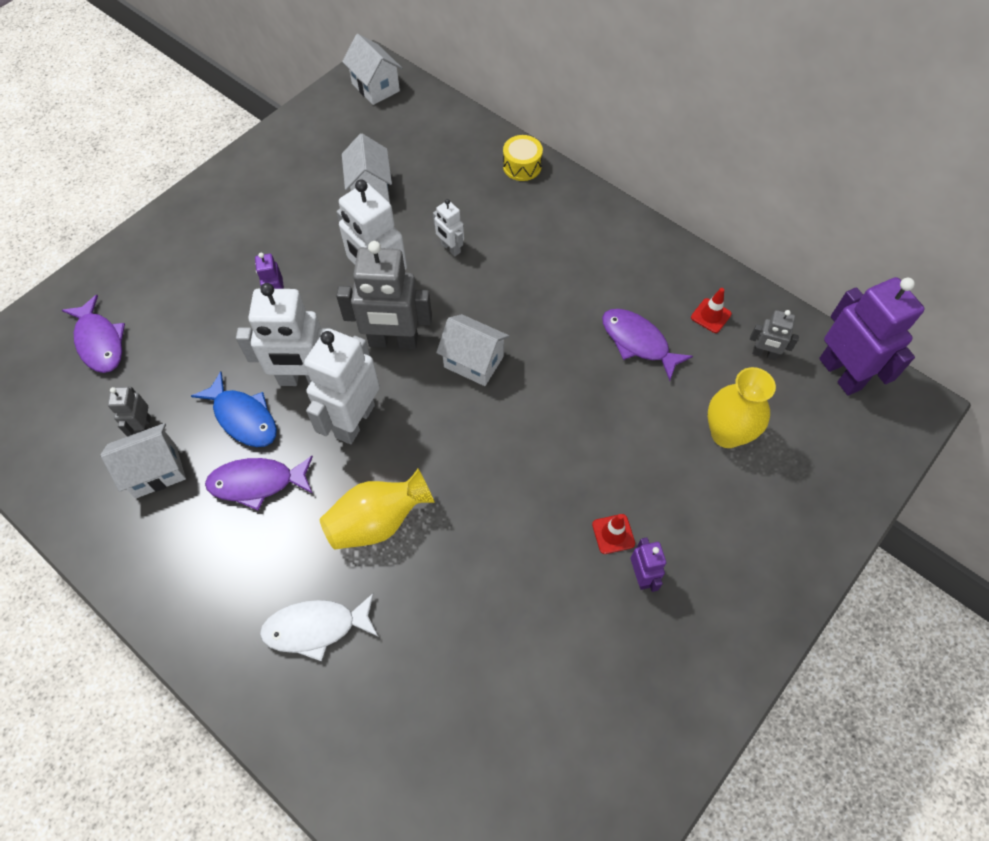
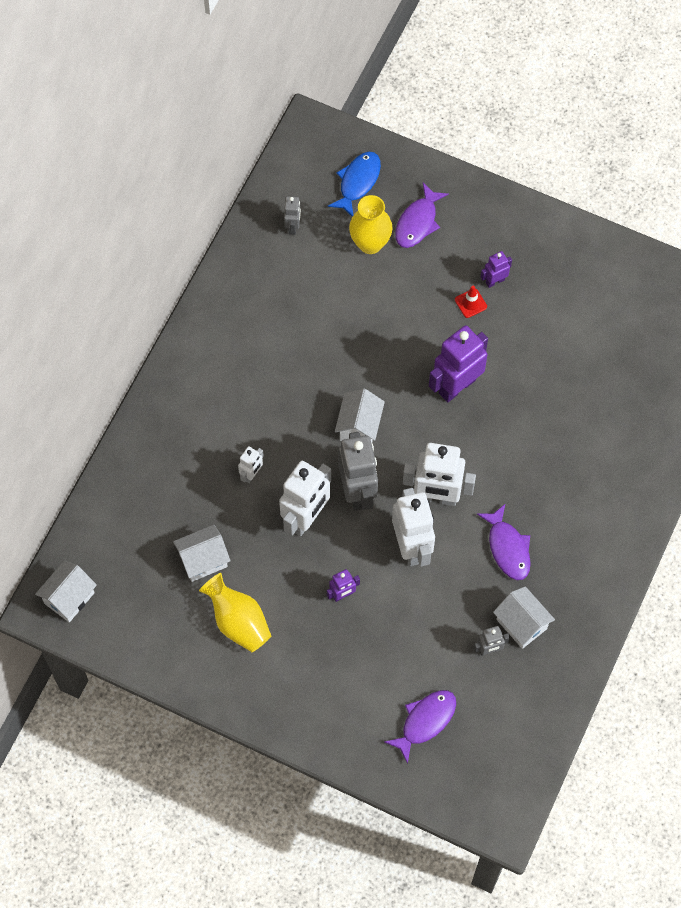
camera: 105 degrees left, 5 degrees up
blue fish [191,371,277,447] -> blue fish moved to [328,152,381,217]
white fish [260,593,378,662] -> none
yellow vase [320,469,435,549] -> yellow vase moved to [199,573,271,652]
yellow drum [503,135,543,181] -> none
purple fish [602,309,693,381] -> purple fish moved to [395,183,449,248]
red traffic cone [691,288,732,333] -> none
purple robot [819,277,925,396] -> purple robot moved to [429,325,488,402]

